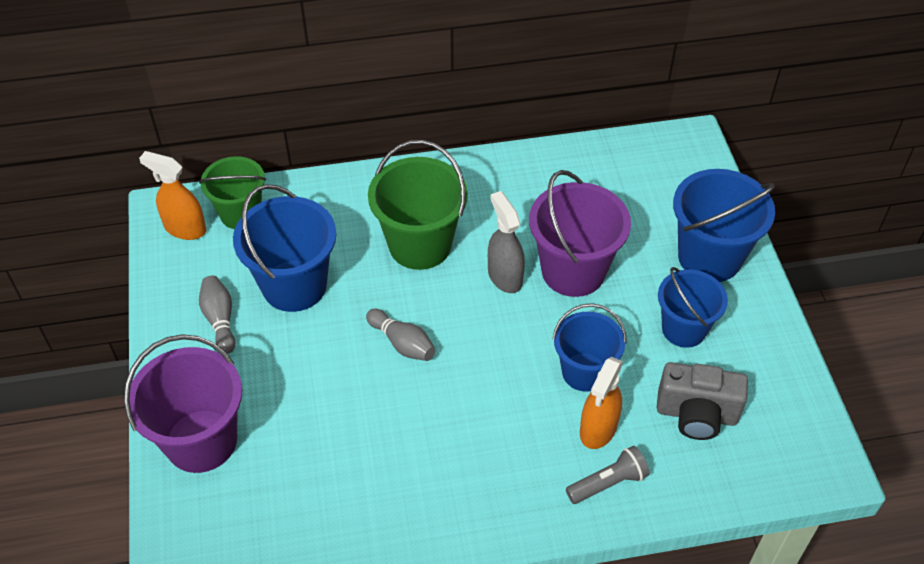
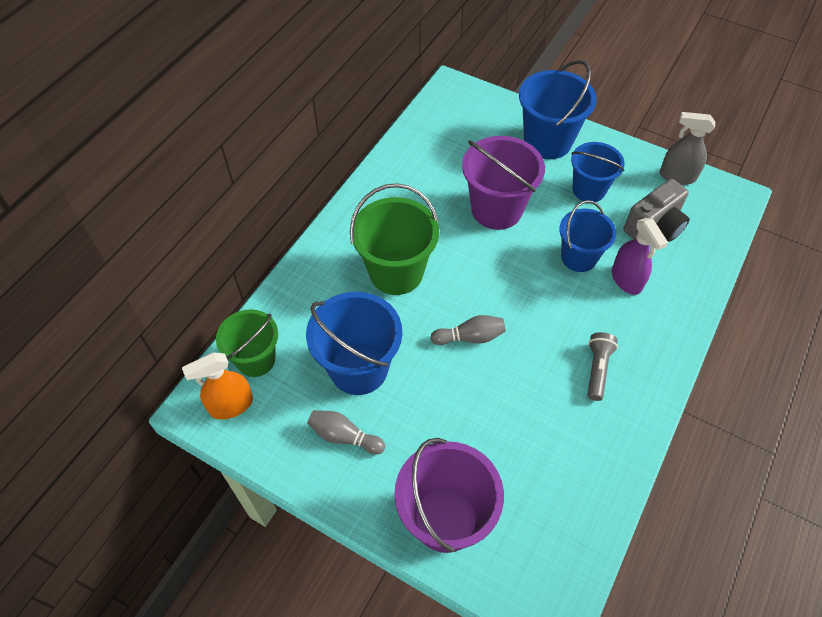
camera: 50 degrees left, 5 degrees up
grey spray bottle [488,191,525,293] -> grey spray bottle moved to [660,112,716,185]
grey flashlight [566,446,650,504] -> grey flashlight moved to [588,332,618,401]
orange spray bottle [580,357,623,449] -> purple spray bottle [612,218,668,295]

